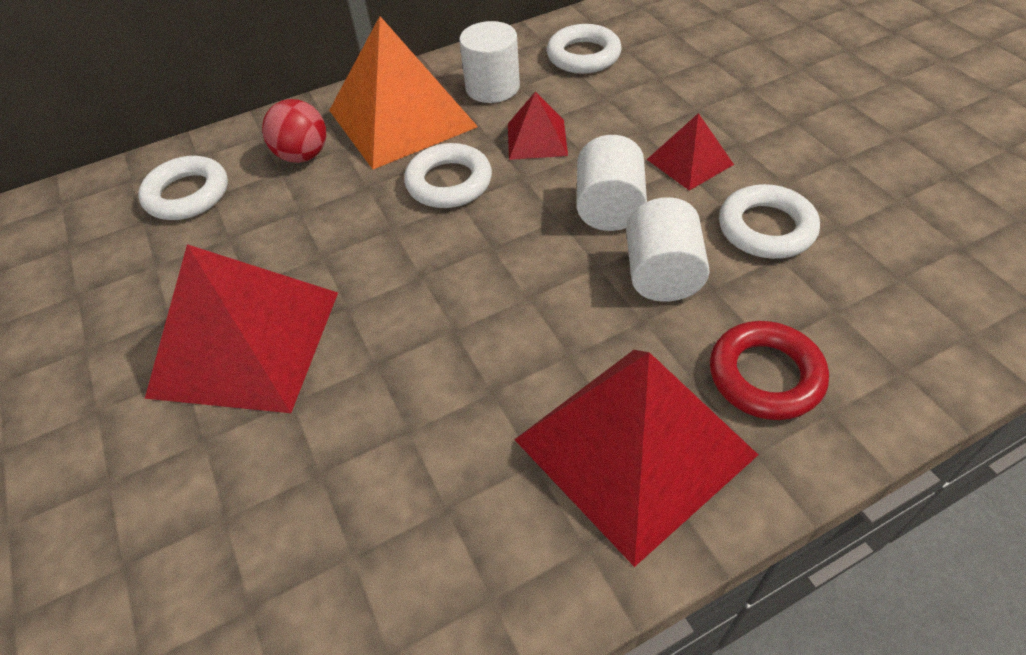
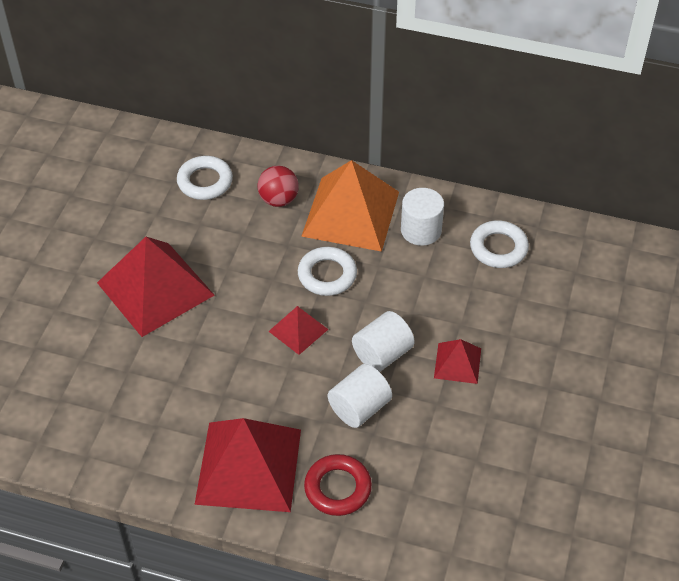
camera: 40 degrees right, 0 degrees up
red pyramid [508,92,568,160] -> red pyramid moved to [268,306,328,355]
white ring [719,184,820,259] -> none

